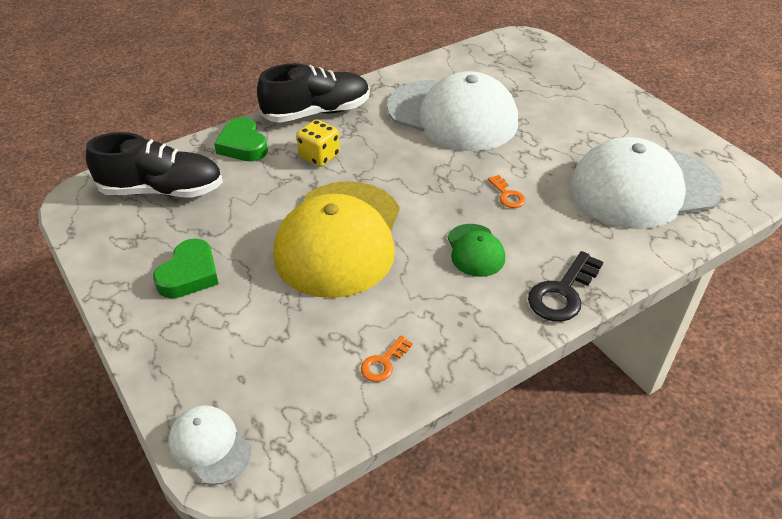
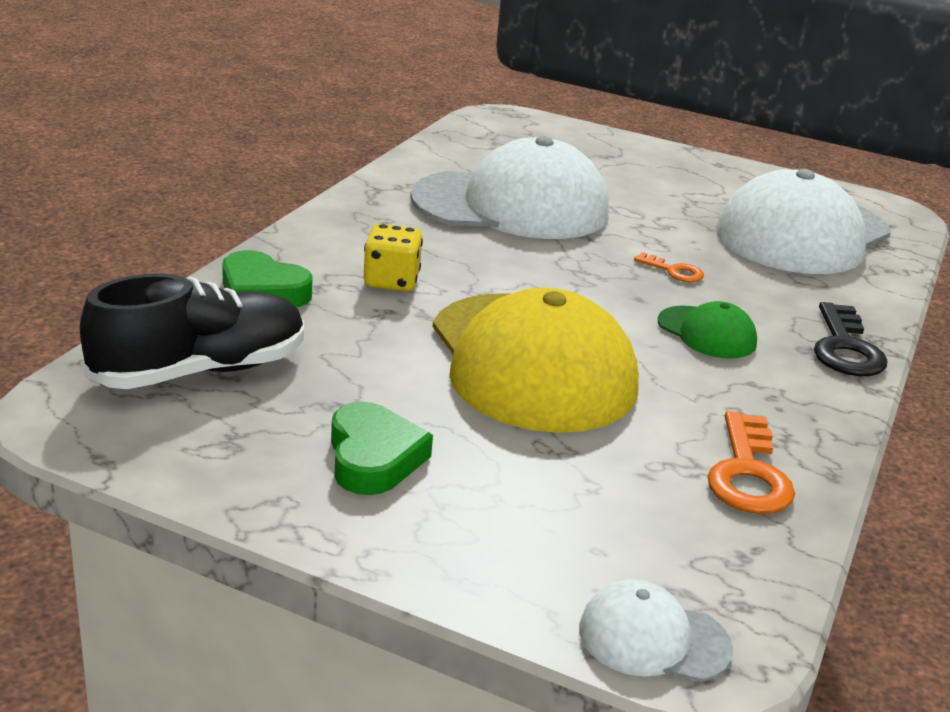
camera: 35 degrees left, 15 degrees down
black shoe [257,63,370,123] -> none
orange key [361,336,413,382] -> orange key [707,411,795,514], size x1.78

